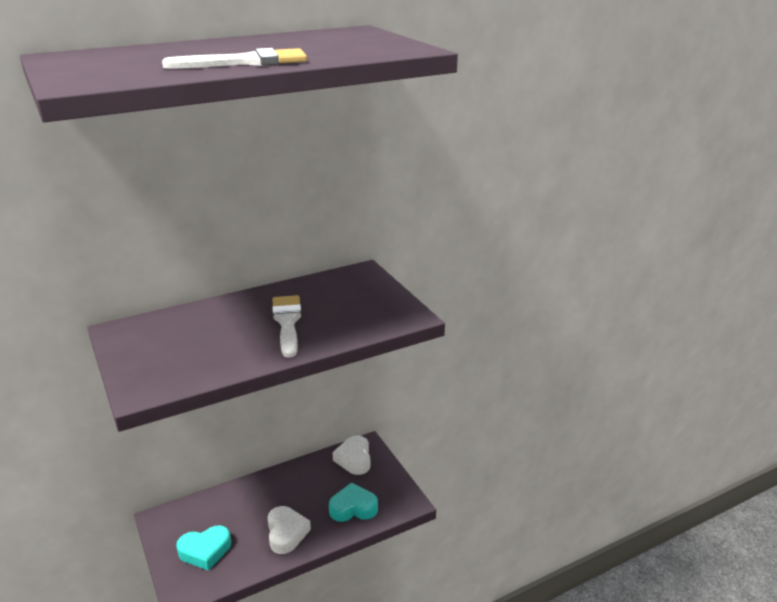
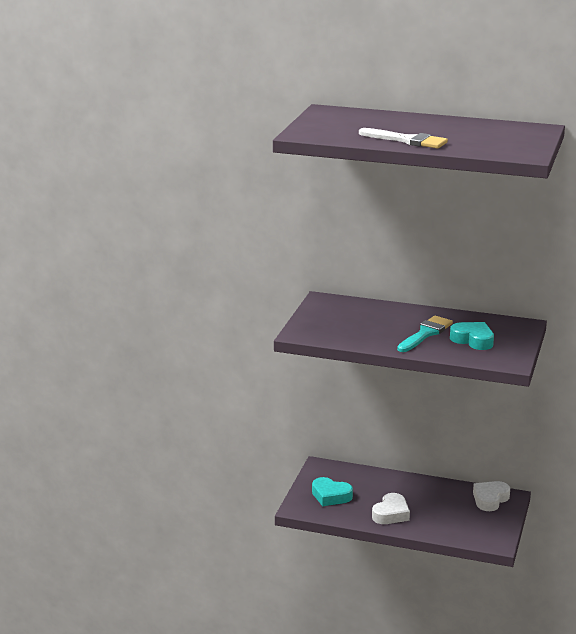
camera: 45 degrees right, 5 degrees down
white brush [272,295,302,358] -> turquoise brush [397,316,453,352]
turquoise heart [329,482,378,522] -> turquoise heart moved to [450,322,494,350]

